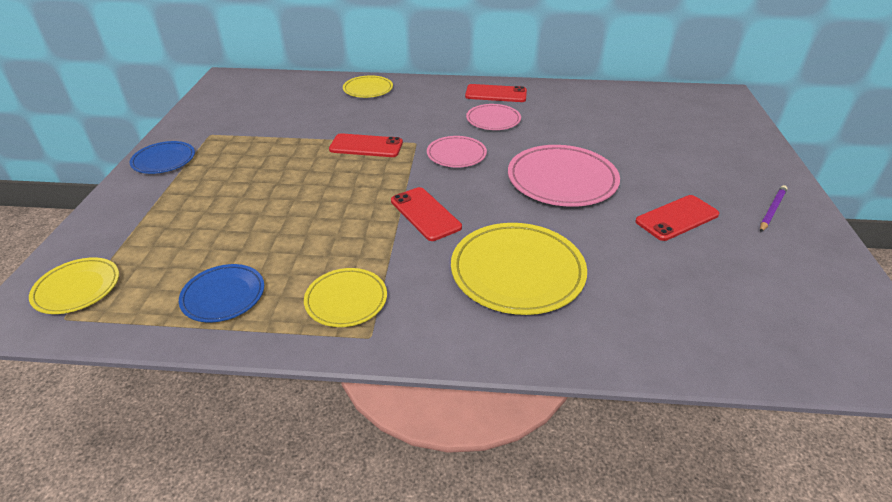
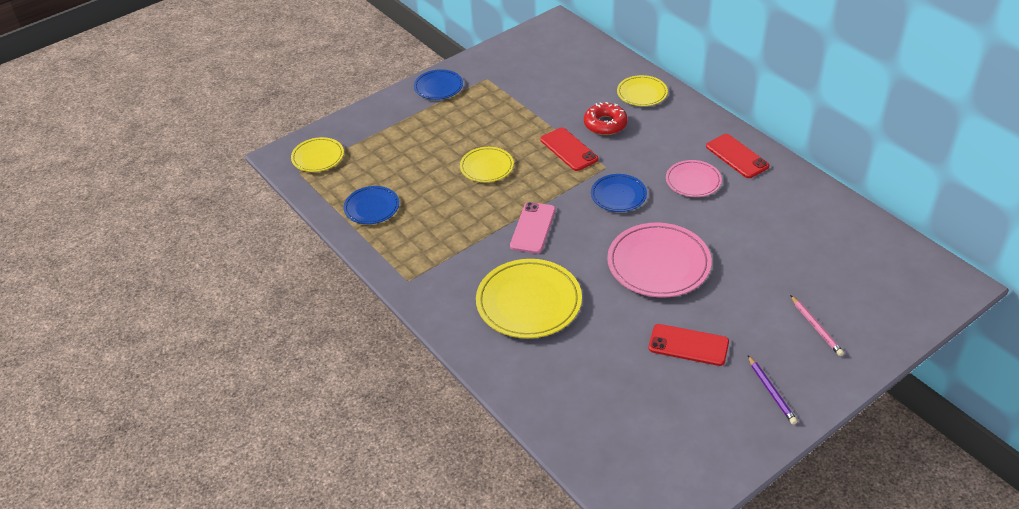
camera: 50 degrees right, 5 degrees up
yellow plate [304,268,387,327] -> yellow plate moved to [460,147,514,182]
red phone [391,187,462,241] -> pink phone [510,202,556,254]
pink plate [427,136,487,168] -> blue plate [591,174,647,212]
purple pencil [760,185,788,232] -> purple pencil turned 75 degrees clockwise [748,356,798,425]
none -> red donut [584,102,628,135]
none -> pink pencil [790,295,844,356]

